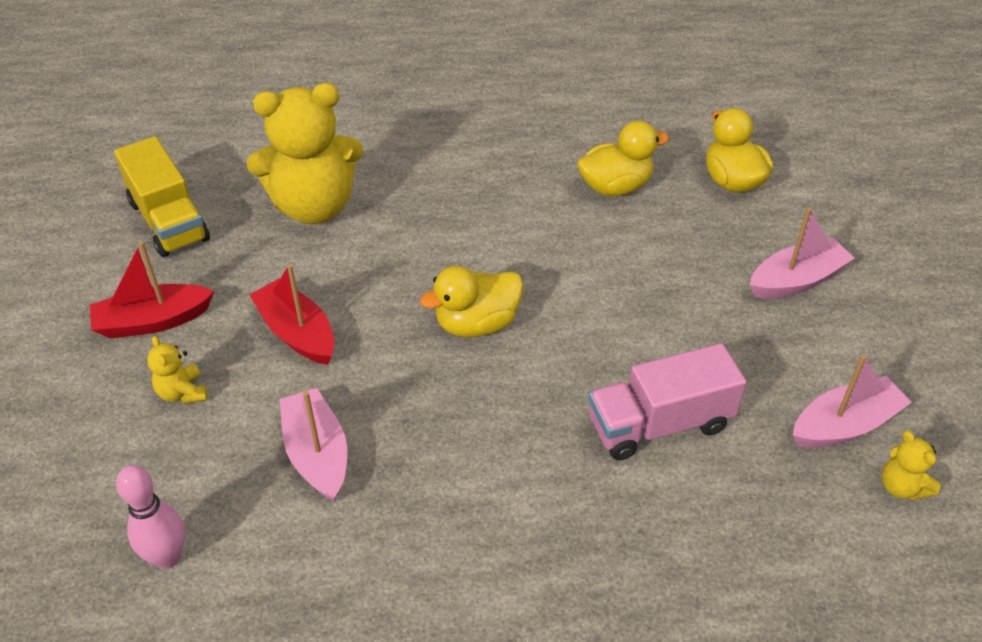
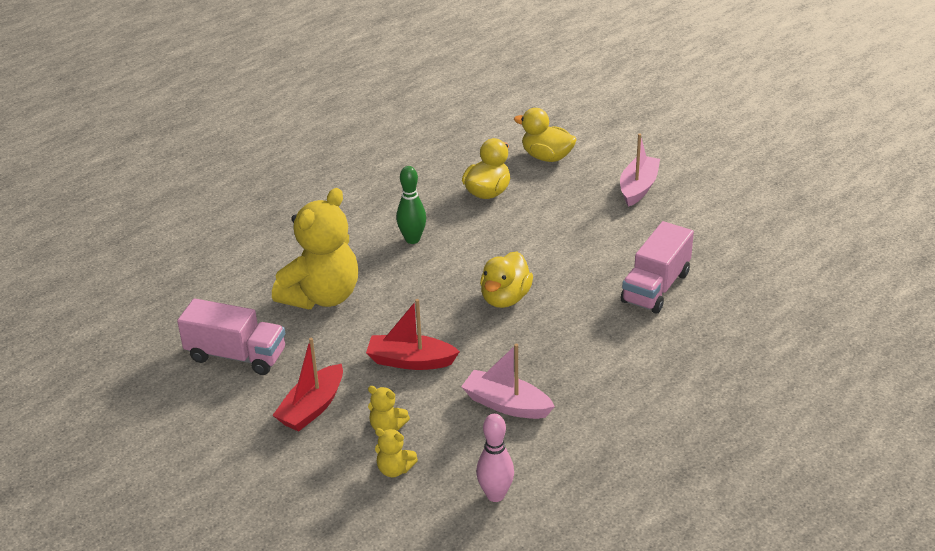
camera: 40 degrees left, 10 degrees down
yellow truck [114,136,210,257] -> pink truck [177,298,285,375]
pink boat [793,355,912,448] -> none
yellow teddy bear [882,431,941,500] -> yellow teddy bear moved to [375,428,418,477]
none -> green bowling pin [396,166,426,244]

